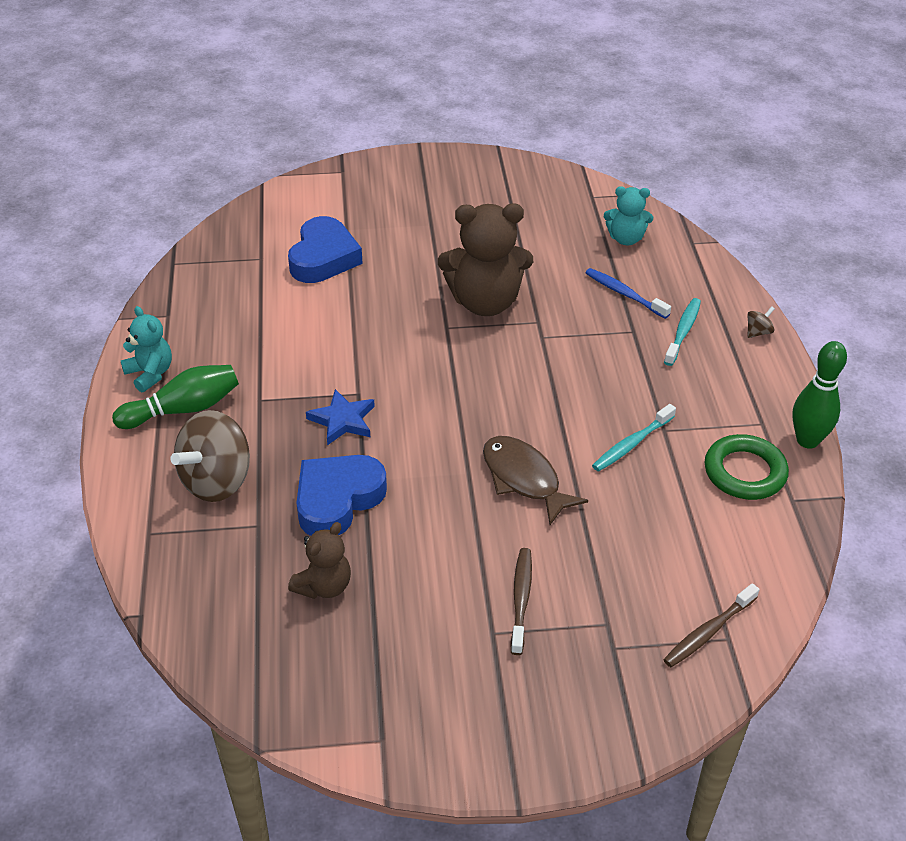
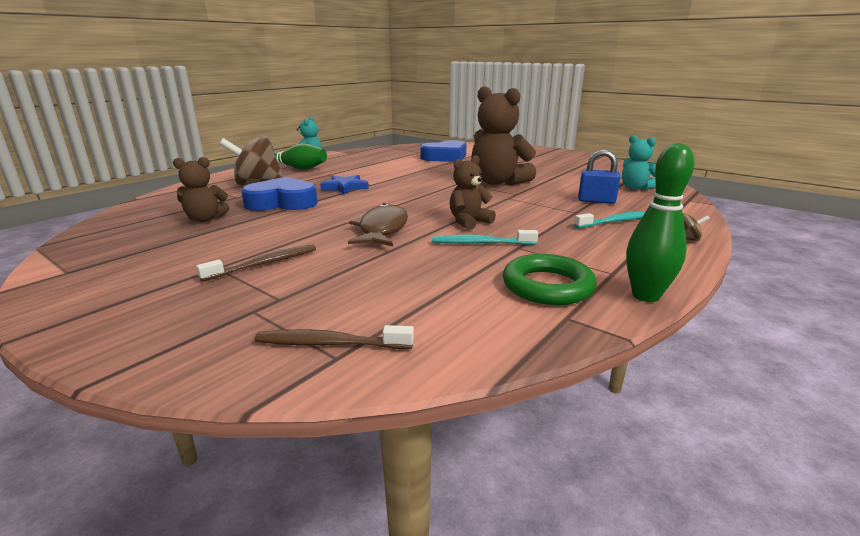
camera: 45 degrees right, 20 degrees down
blue toothbrush [586,268,671,319] -> blue padlock [578,150,620,204]
none -> brown teddy bear [450,155,496,230]

